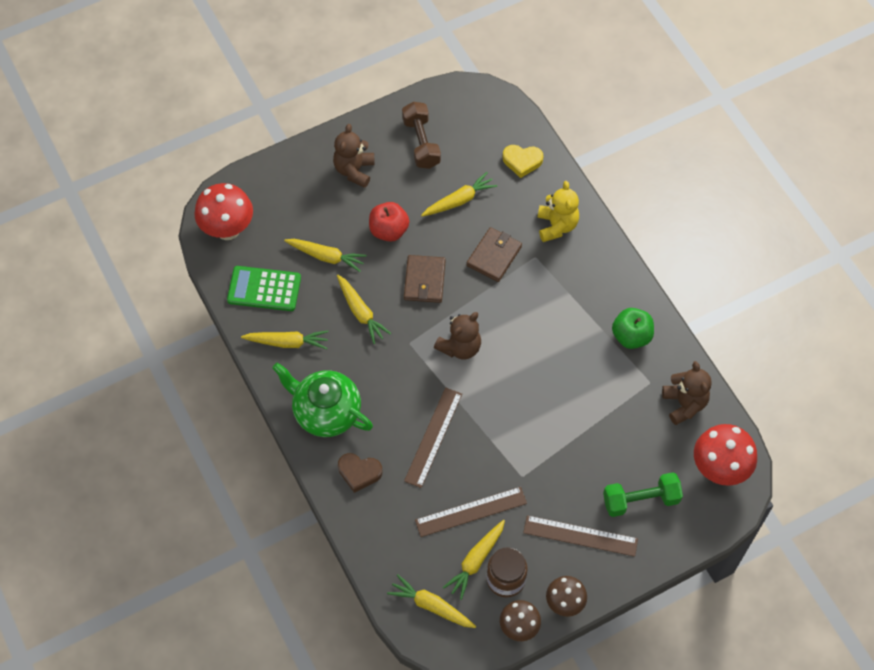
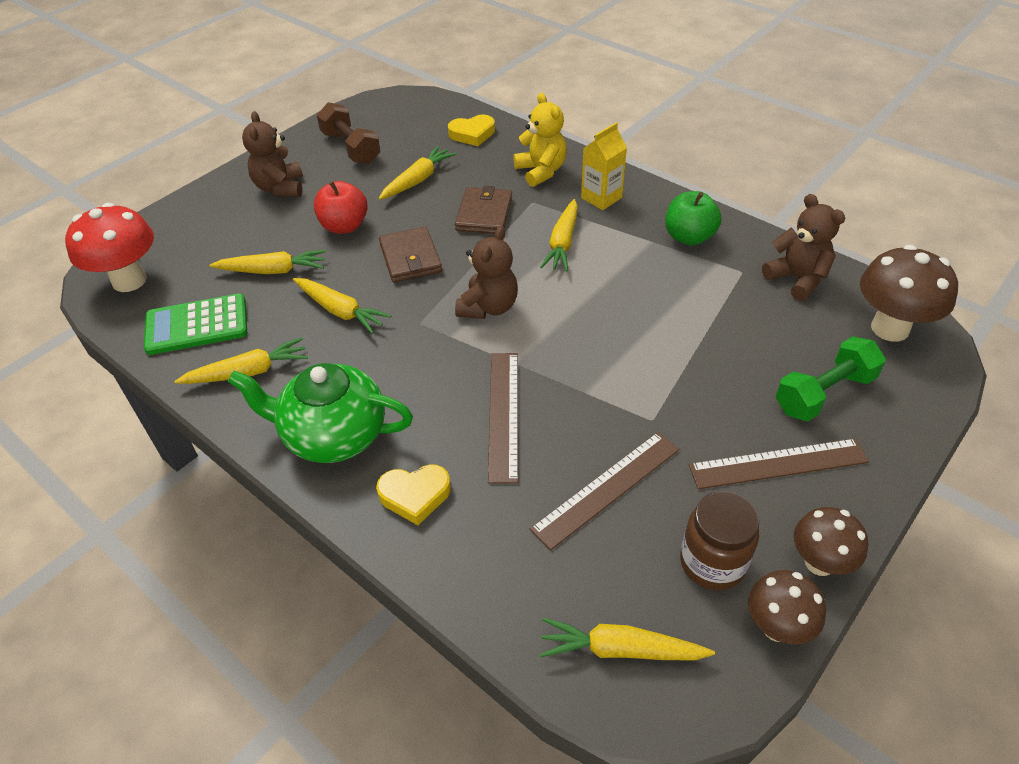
camera: 20 degrees left, 15 degrees down
brown heart [338,453,382,493] -> yellow heart [376,464,451,525]
yellow carrot [443,520,505,600] -> yellow carrot moved to [540,199,578,271]
red mushroom [694,424,757,486] -> brown mushroom [860,245,958,342]
none -> yellow carton [581,122,627,210]

